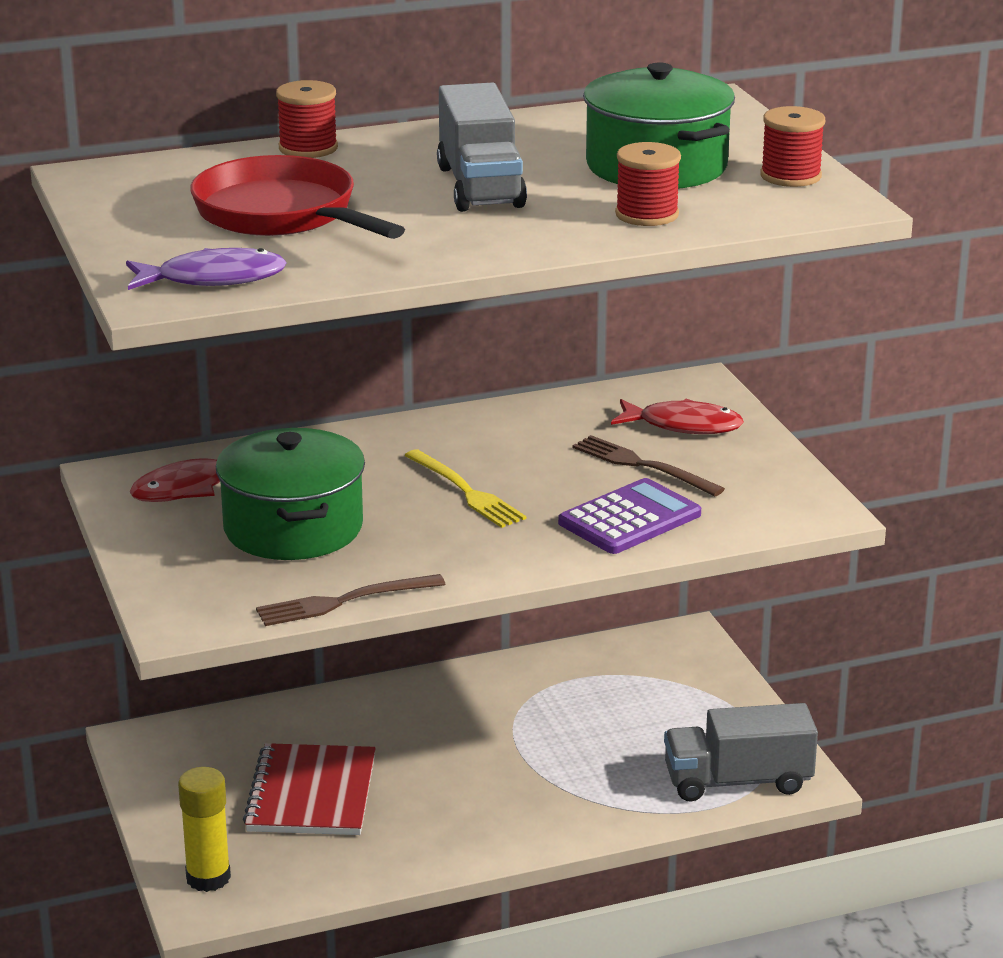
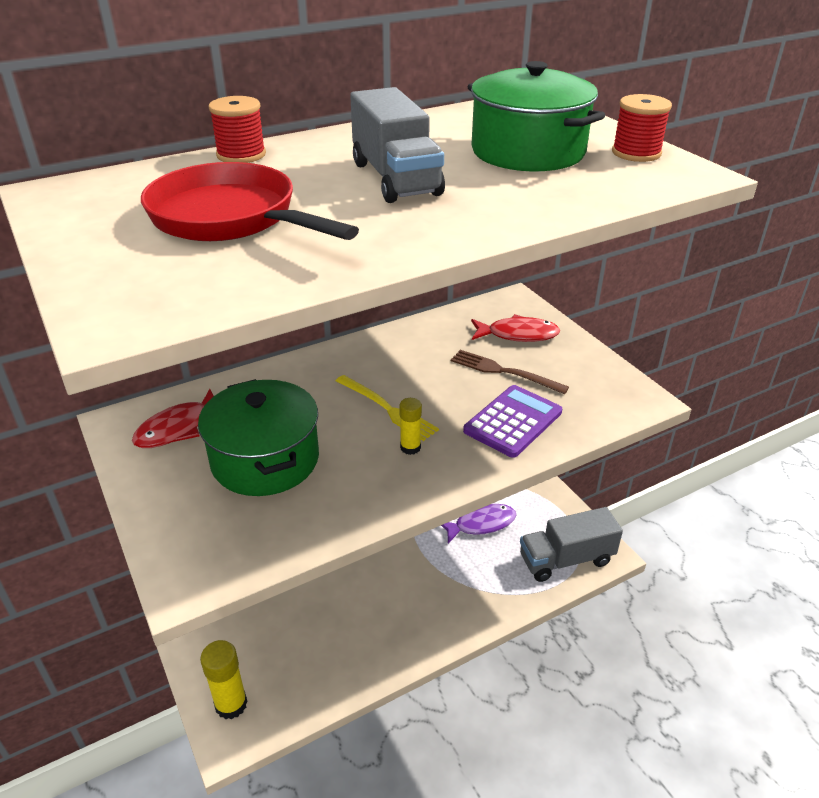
camera: 10 degrees left, 10 degrees up
purple fish [126,248,287,290] -> purple fish moved to [441,504,516,544]
red notebook [243,743,376,835] -> none
brown fork [256,574,445,626] -> none
red spool [615,142,681,226] -> none
none -> yellow glue stick [399,398,422,455]

